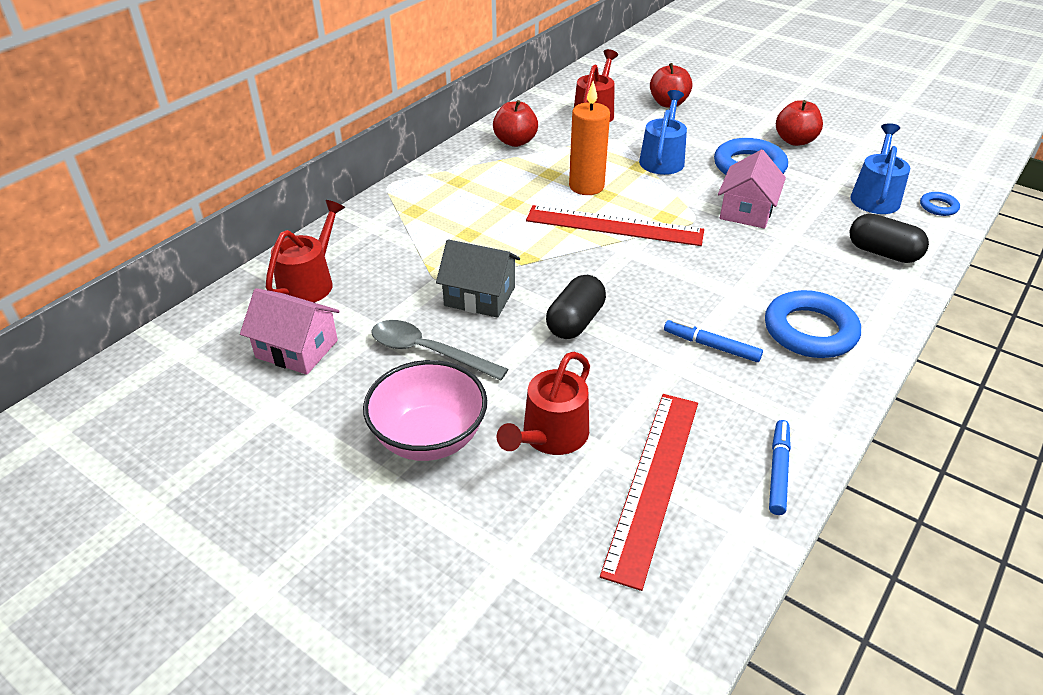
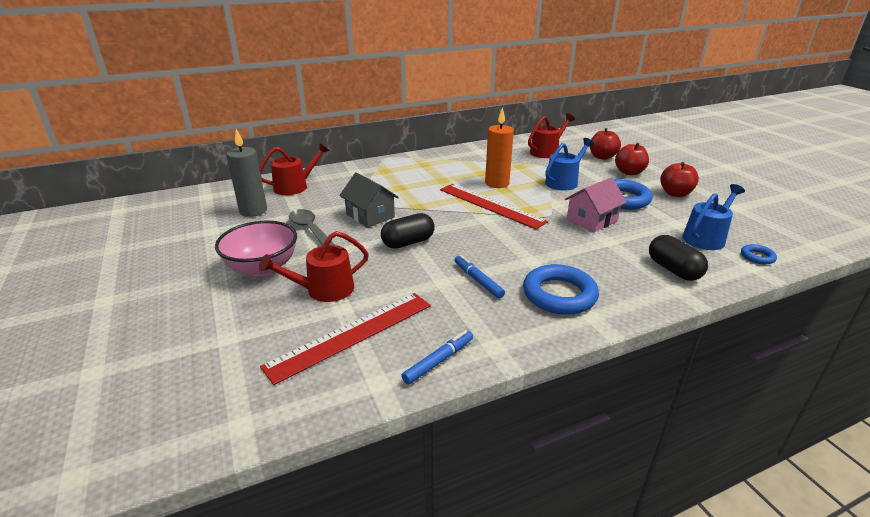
camera: 30 degrees right, 10 degrees down
pink house [240,288,340,375] -> grey candle [226,129,267,217]
red apple [493,100,538,147] -> red apple moved to [615,143,649,175]

